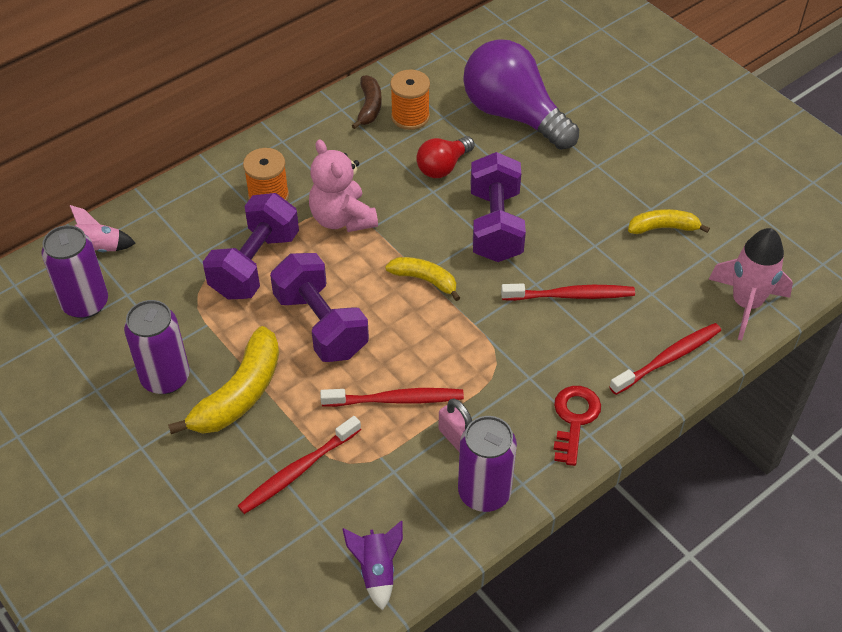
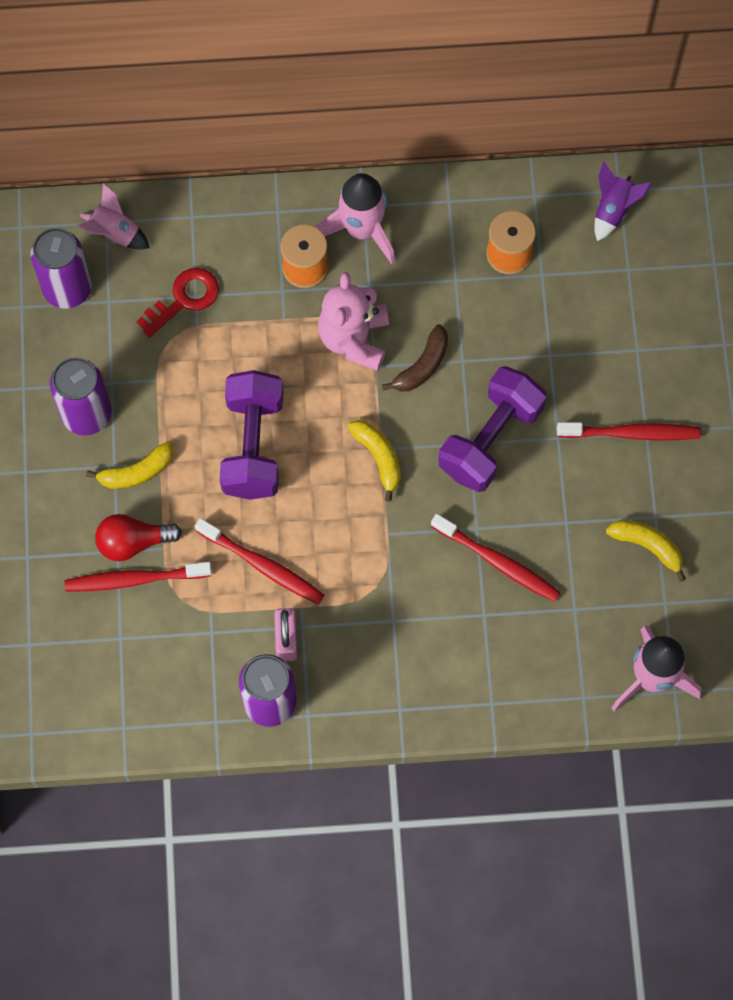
camera: 35 degrees right, 20 degrees up
yellow banana [168,326,279,434] -> yellow banana [86,441,174,489], size x0.60
purple dumbbell [203,193,299,299] -> none
purple rocket [342,521,403,611] -> purple rocket moved to [594,161,652,241]
brown banana [352,75,382,129] -> brown banana moved to [382,324,448,392]
red light bulb [416,136,475,178] -> red light bulb moved to [95,514,182,561]
purple light bulb [463,39,579,150] -> none
red key [554,386,601,466] -> red key moved to [136,268,219,338]
red toothbrush [609,323,721,395] -> red toothbrush moved to [557,422,701,441]
none -> pink rocket [316,173,395,265]

